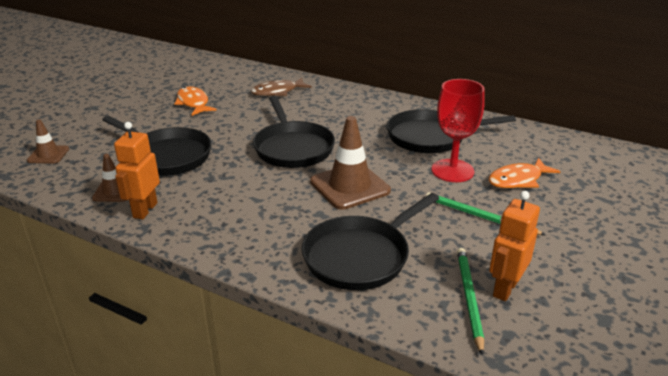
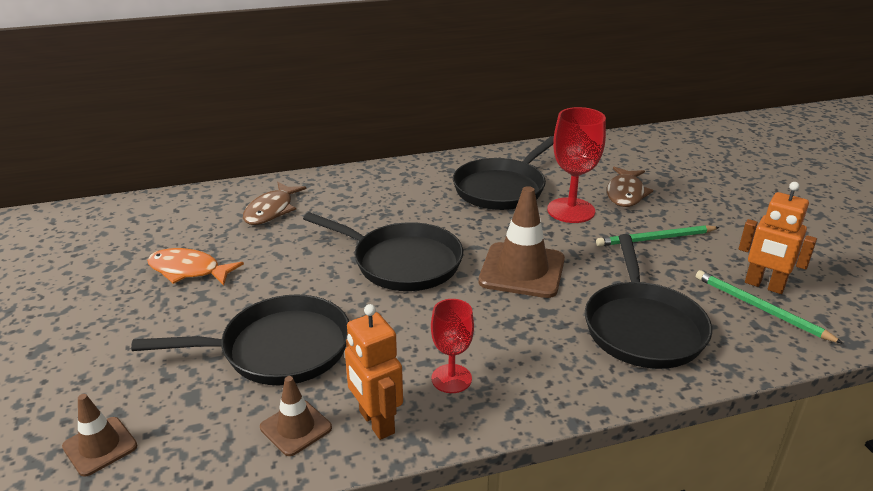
camera: 45 degrees left, 0 degrees up
orange fish [489,158,561,188] -> brown fish [607,167,653,207]
orange robot [489,191,540,301] -> orange robot turned 45 degrees counterclockwise [739,182,817,294]
none -> red goblet [431,299,474,393]

